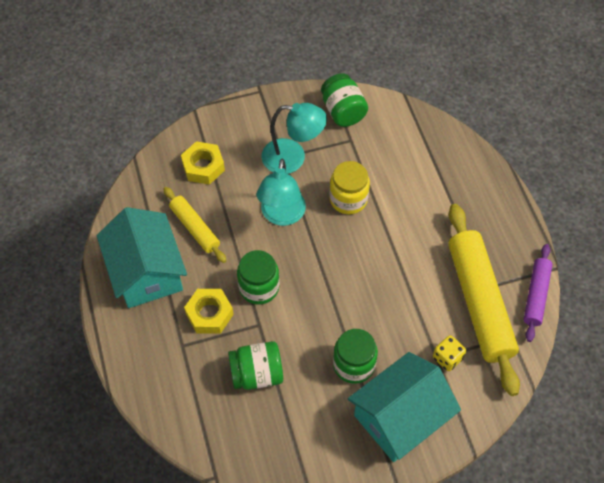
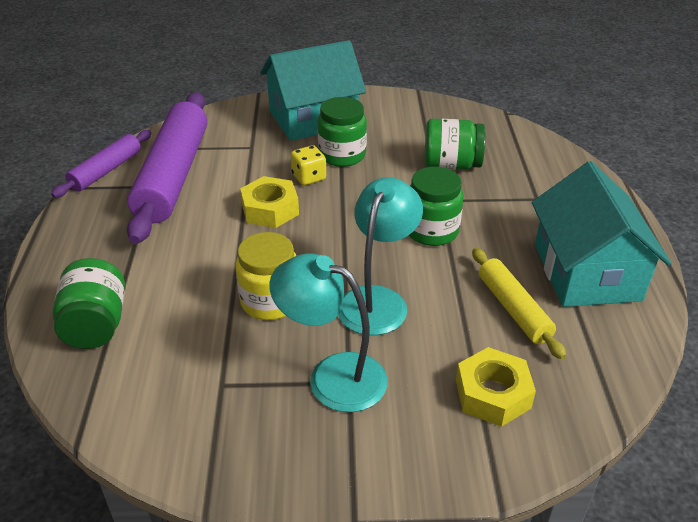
camera: 165 degrees left, 20 degrees down
yellow nut [184,289,234,334] -> yellow nut moved to [240,176,299,228]
green jar [321,73,368,127] -> green jar moved to [53,258,125,349]
yellow dice [433,335,466,371] -> yellow dice moved to [291,145,326,185]
yellow rolling pin [448,204,520,396] -> purple rolling pin [127,92,207,244]

